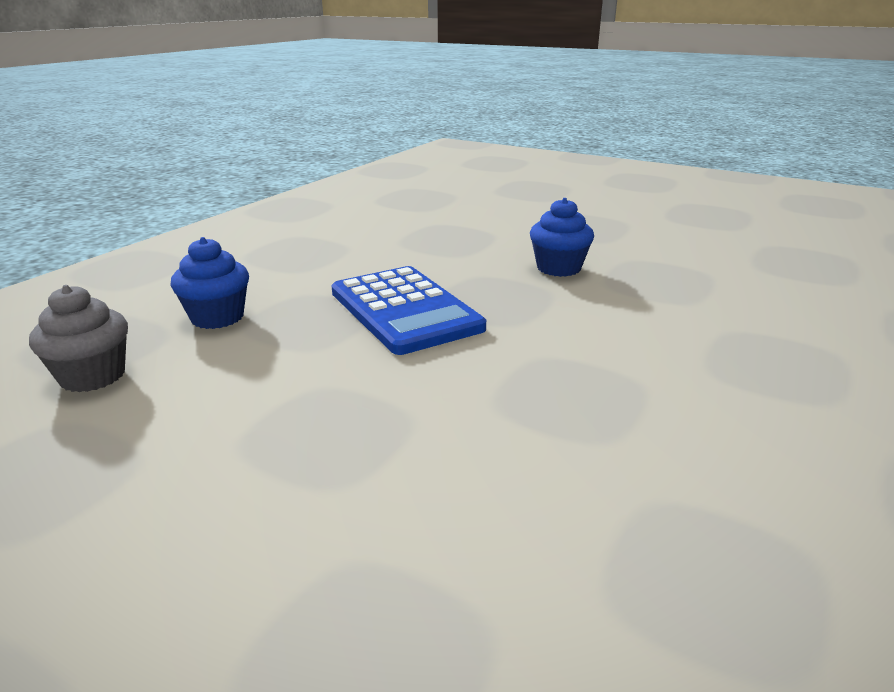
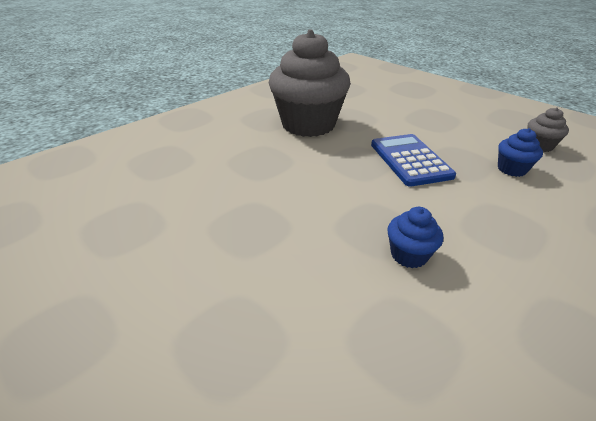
camera: 165 degrees left, 10 degrees up
blue cupcake [530,198,594,277] -> blue cupcake moved to [387,207,443,268]
none -> grey cupcake [269,29,351,137]

